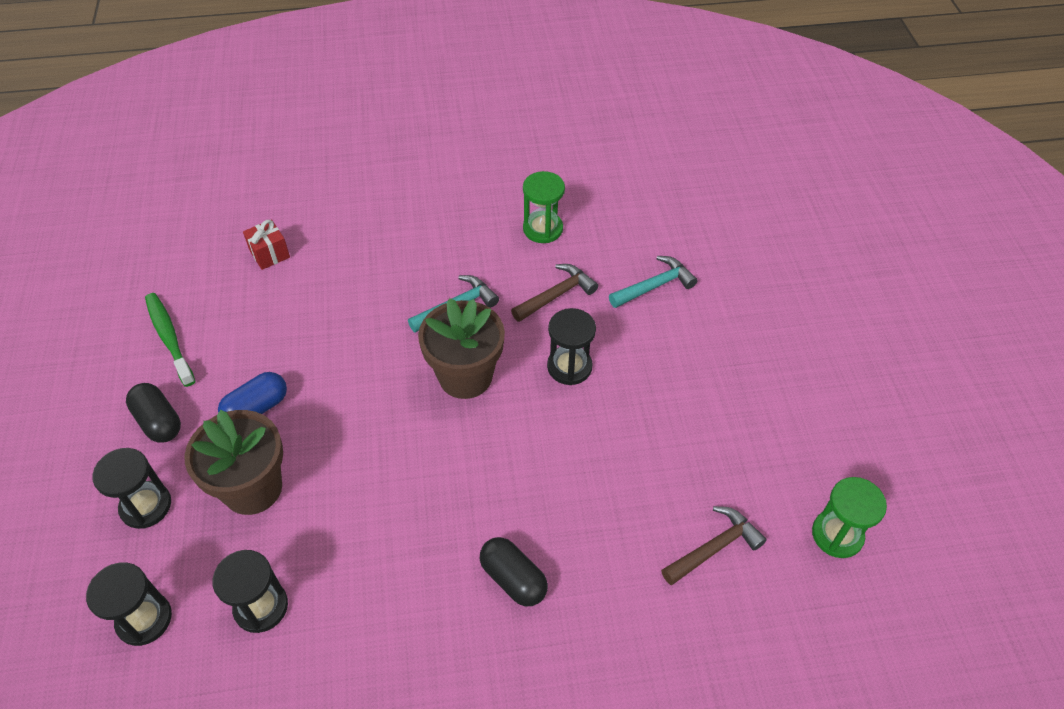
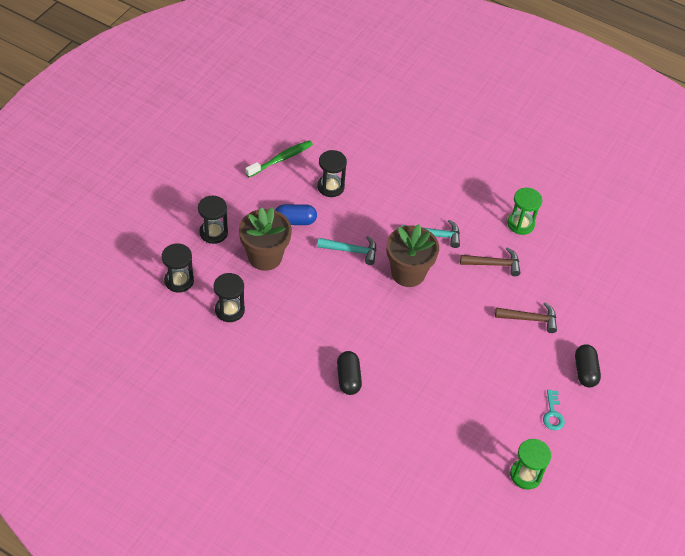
camera: 35 degrees right, 0 degrees up
black capsule [126,383,181,443] -> black capsule moved to [575,344,601,387]
green toothbrush [145,293,195,387] -> green toothbrush turned 45 degrees clockwise [245,140,313,177]
red gift [243,219,290,270] -> none
black hourglass [547,308,596,385] -> black hourglass moved to [317,150,347,197]
turquoise hammer [609,256,698,308] -> turquoise hammer moved to [317,236,376,265]
brown hammer [661,506,767,585] -> brown hammer moved to [495,302,557,333]
none -> turquoise key [543,390,565,430]

